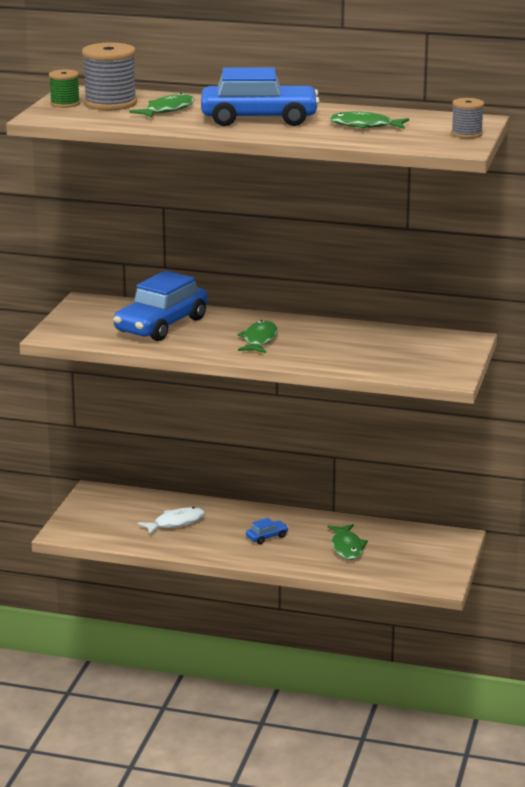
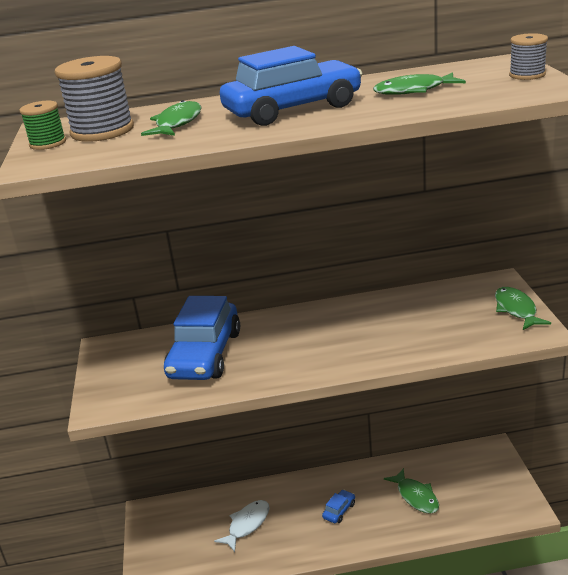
camera: 20 degrees left, 5 degrees up
green fish [237,320,278,353] -> green fish moved to [495,287,551,330]

